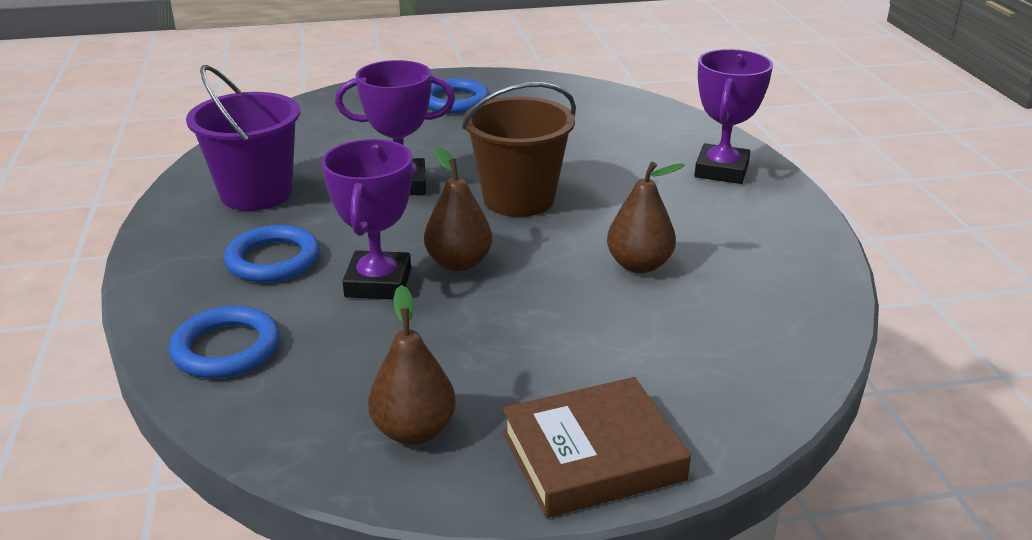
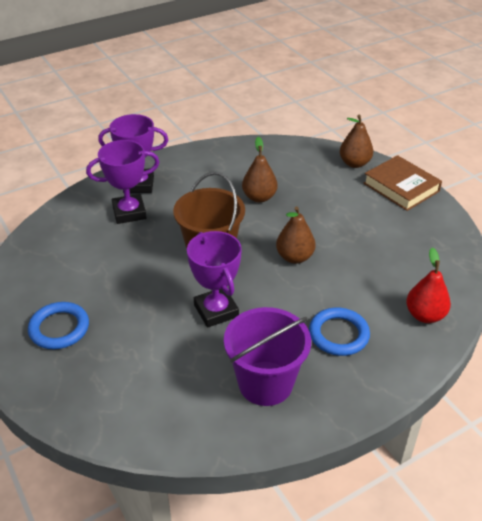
camera: 110 degrees left, 10 degrees up
blue ring [169,306,280,378] -> red pear [406,247,451,323]
purple trophy [321,139,413,299] -> purple trophy moved to [86,140,159,224]
brown pear [368,285,456,444] -> brown pear moved to [340,115,373,168]

